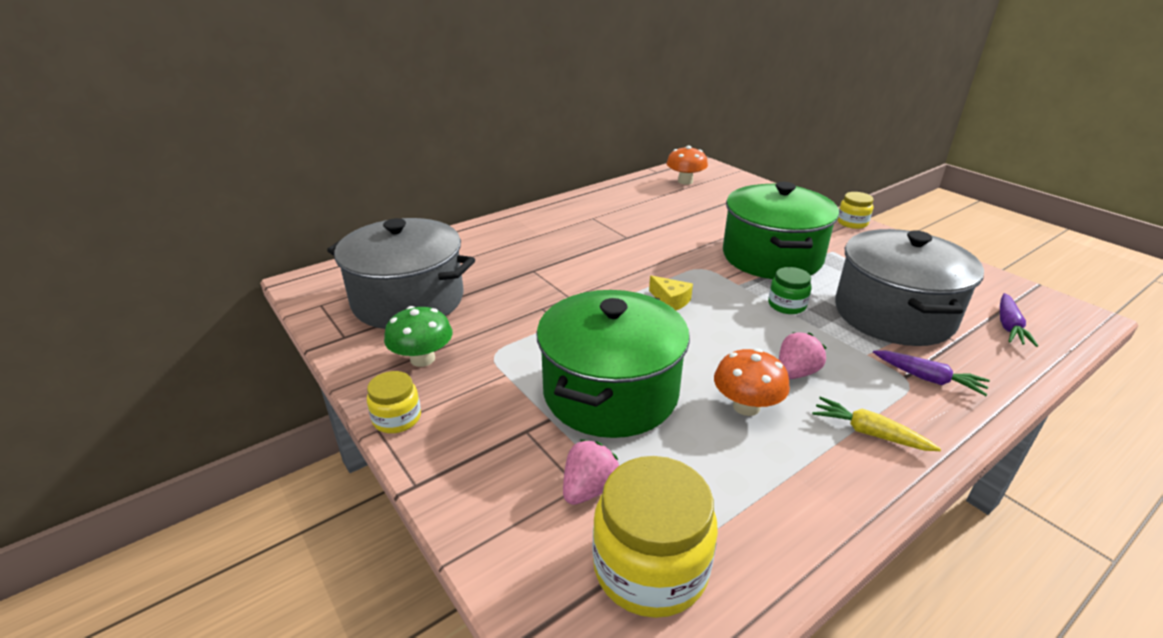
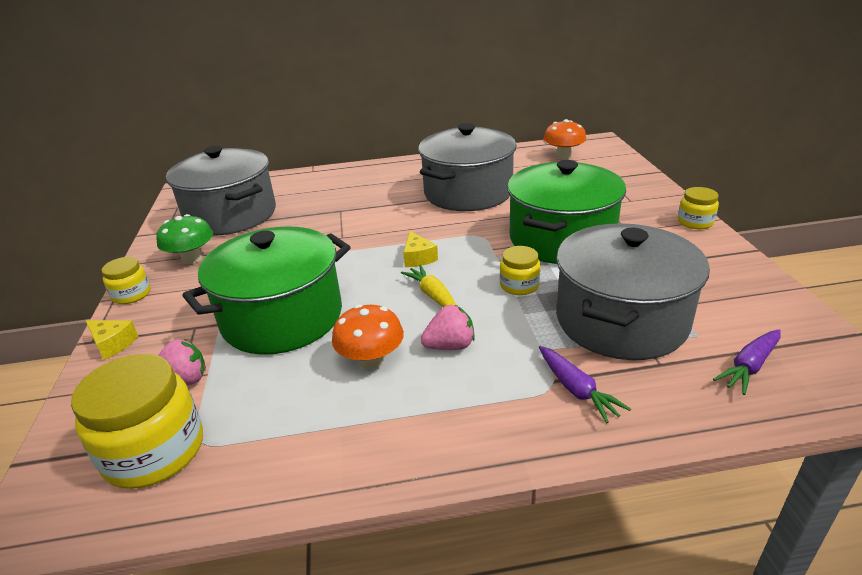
camera: 30 degrees right, 0 degrees up
green jar [768,267,811,314] -> yellow jar [500,246,541,295]
yellow carrot [812,397,941,451] -> yellow carrot moved to [401,265,456,307]
none -> yellow cheese [85,320,139,360]
none -> grey pot [418,123,516,211]

